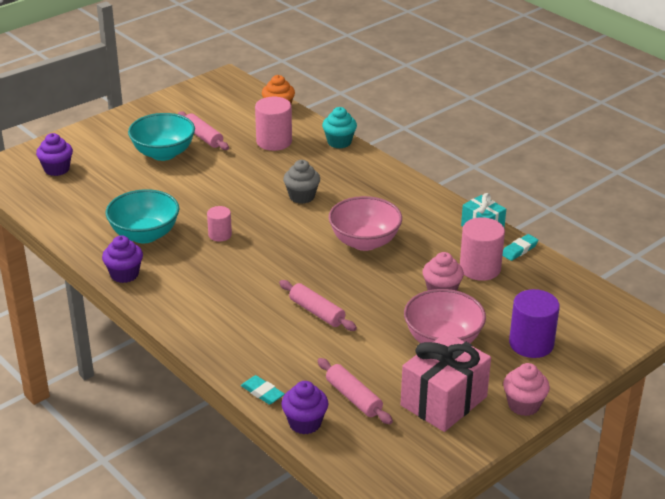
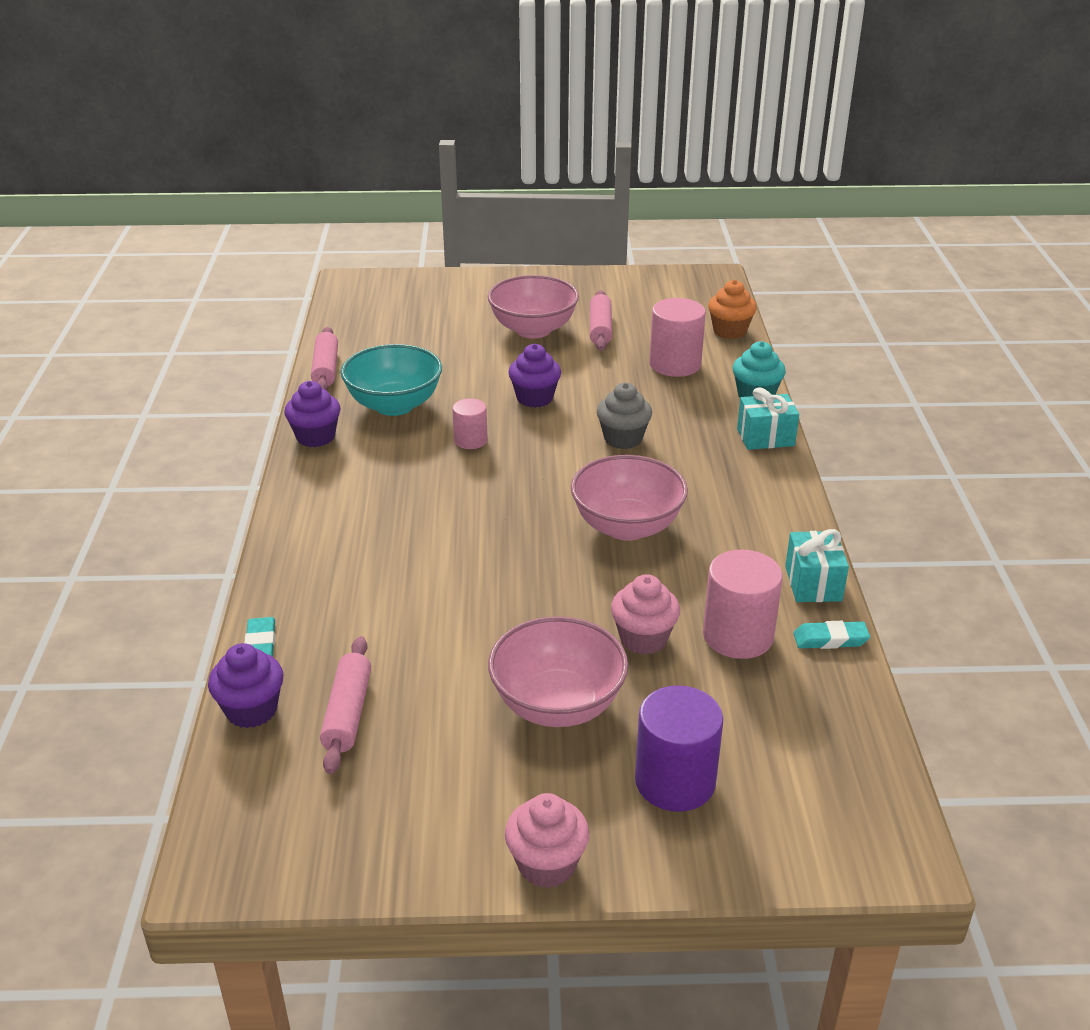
camera: 40 degrees right, 0 degrees up
purple cupcake [36,133,73,176] -> purple cupcake moved to [508,344,561,408]
turquoise bowl [128,113,195,161] -> pink bowl [488,275,579,338]
pink rolling pin [279,280,357,331] -> pink rolling pin moved to [311,327,338,390]
pink gift [401,332,491,432] -> none
none -> turquoise gift [737,387,799,450]

